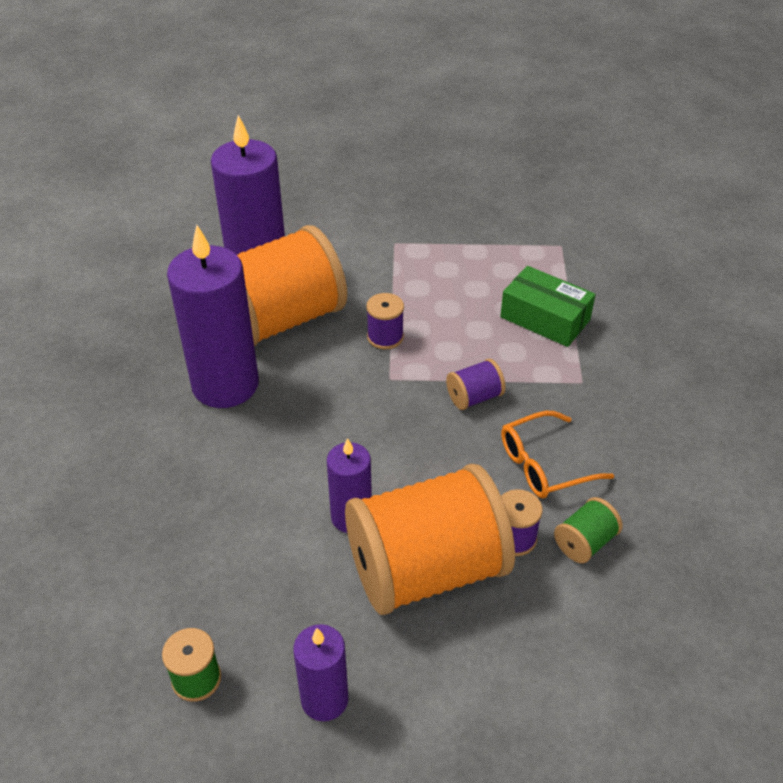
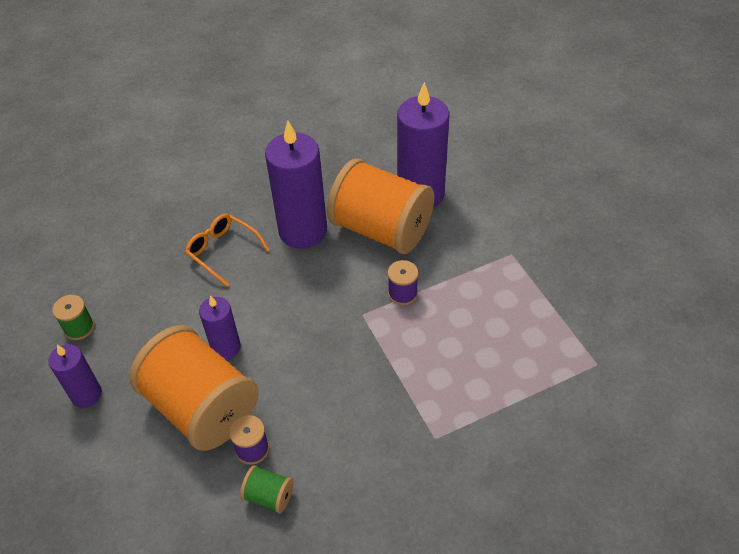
camera: 65 degrees right, 5 degrees up
purple spool [446,359,506,410] -> none
green box [500,266,596,347] -> none
orange glasses [501,411,614,498] -> orange glasses moved to [185,214,269,286]

